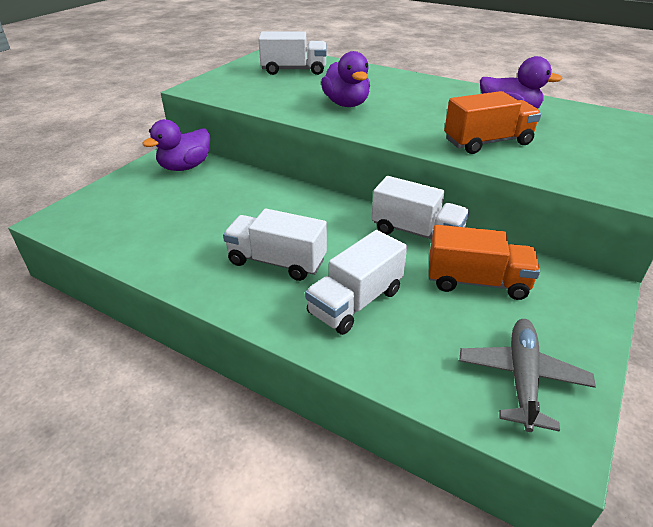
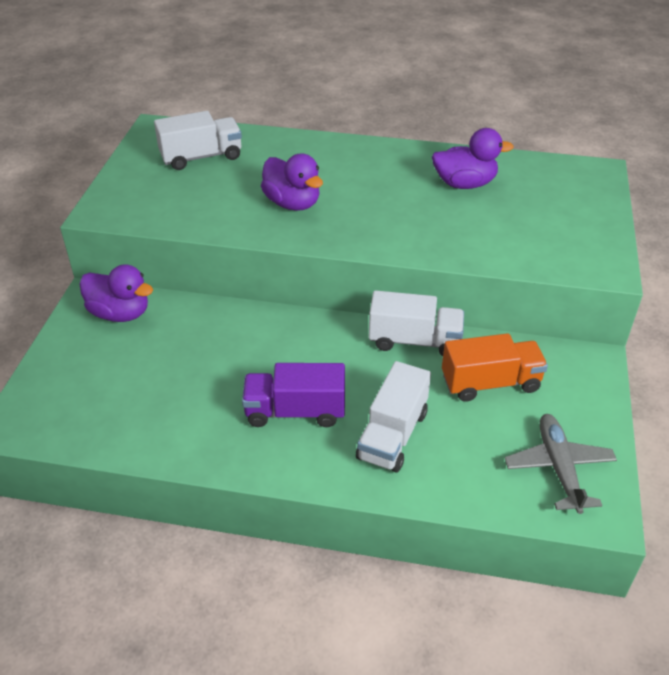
camera: 20 degrees left, 5 degrees up
purple duck [142,119,210,171] -> purple duck turned 90 degrees counterclockwise [79,264,153,322]
white truck [223,209,327,281] -> purple truck [242,363,345,427]
orange truck [444,91,541,154] -> none

